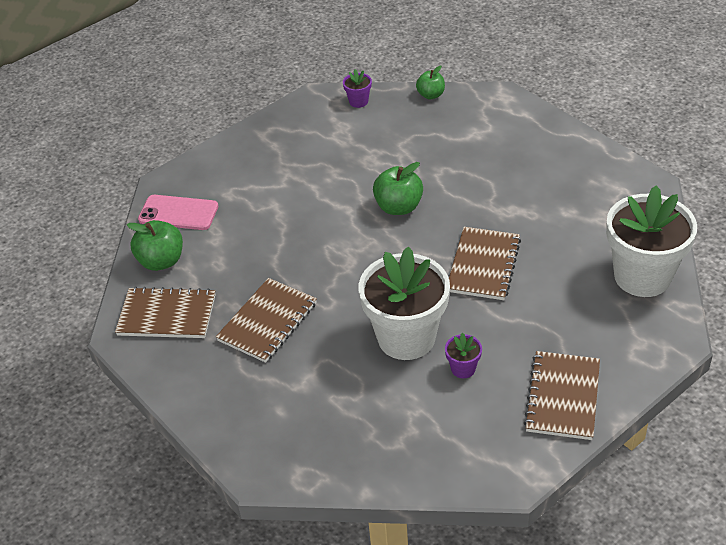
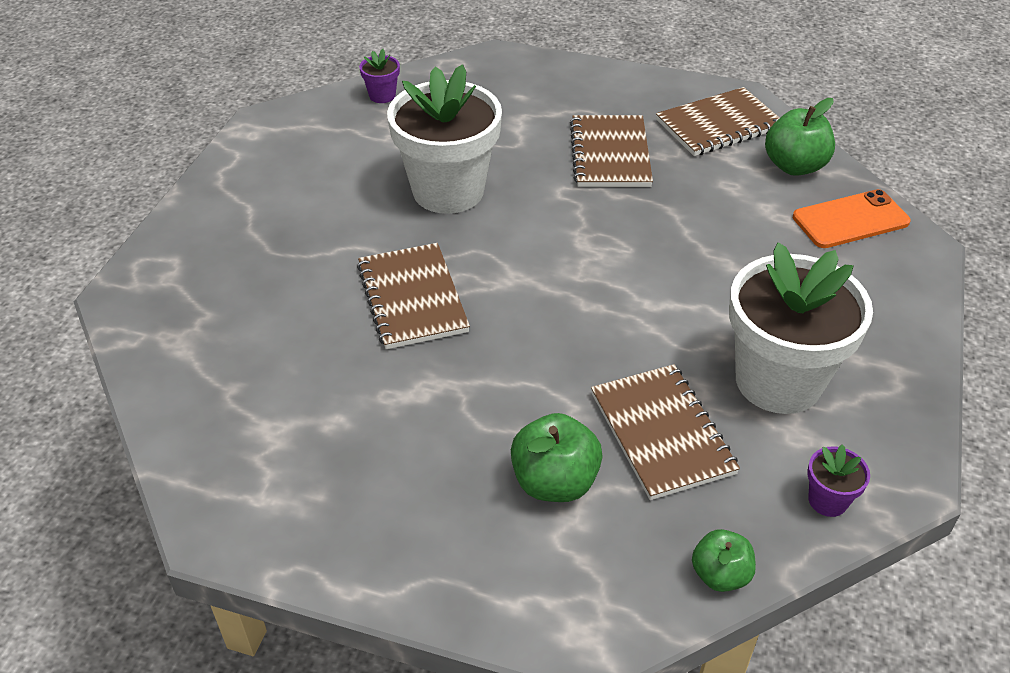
camera: 145 degrees right, 0 degrees up
pink phone [138,195,218,230] -> orange phone [793,189,911,248]
green apple [373,162,423,215] -> green apple moved to [511,413,603,502]
purple flower pot [445,332,482,378] -> purple flower pot moved to [359,49,400,103]
brown notebook [524,351,600,440] -> brown notebook moved to [591,364,740,500]
white flower pot [606,186,697,297] -> white flower pot moved to [729,243,873,414]

